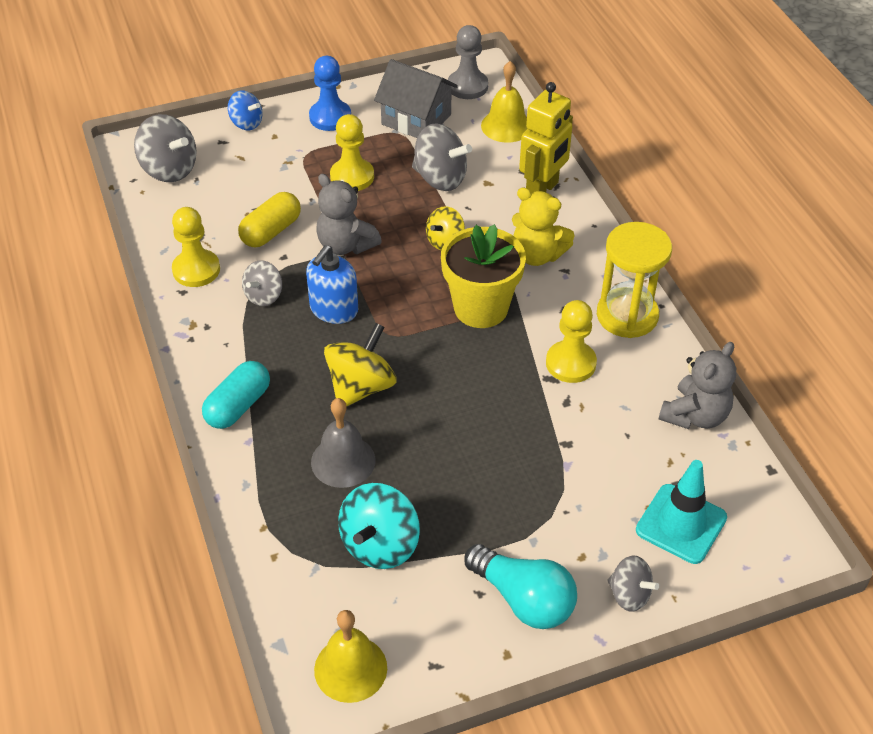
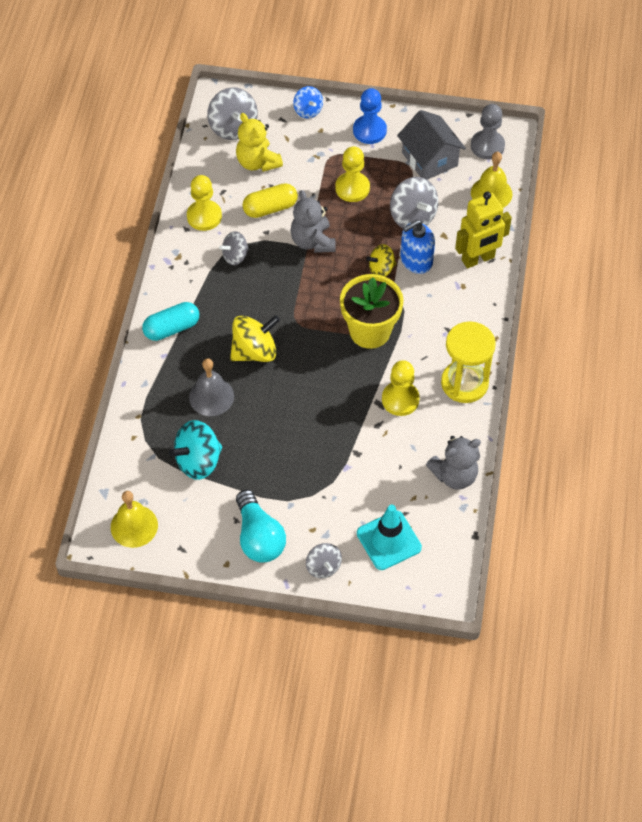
camera: 30 degrees right, 10 degrees up
blue soap dispenser [306,245,358,324] -> blue soap dispenser moved to [400,220,435,274]
yellow teddy bear [512,187,575,266] -> yellow teddy bear moved to [236,113,283,172]

